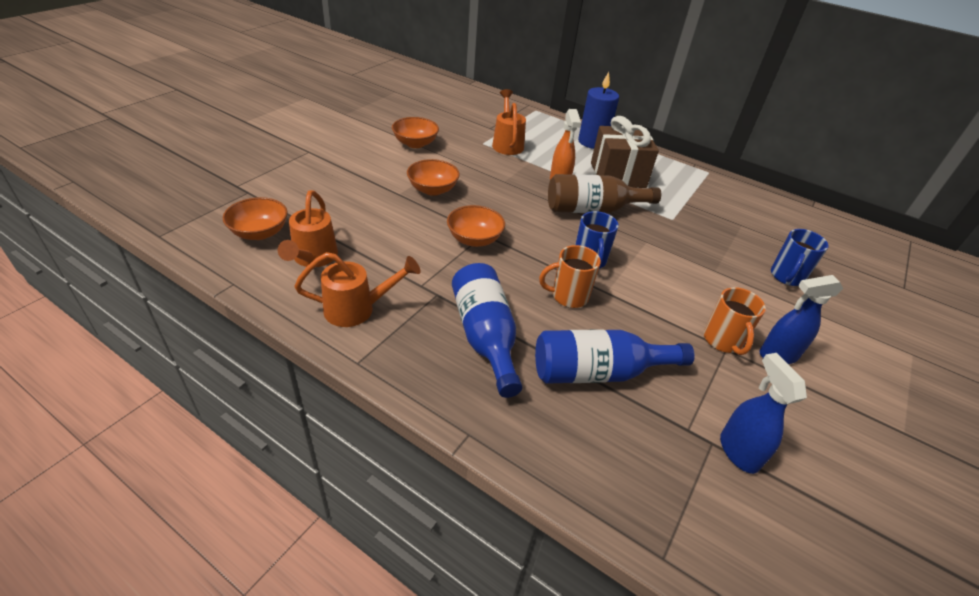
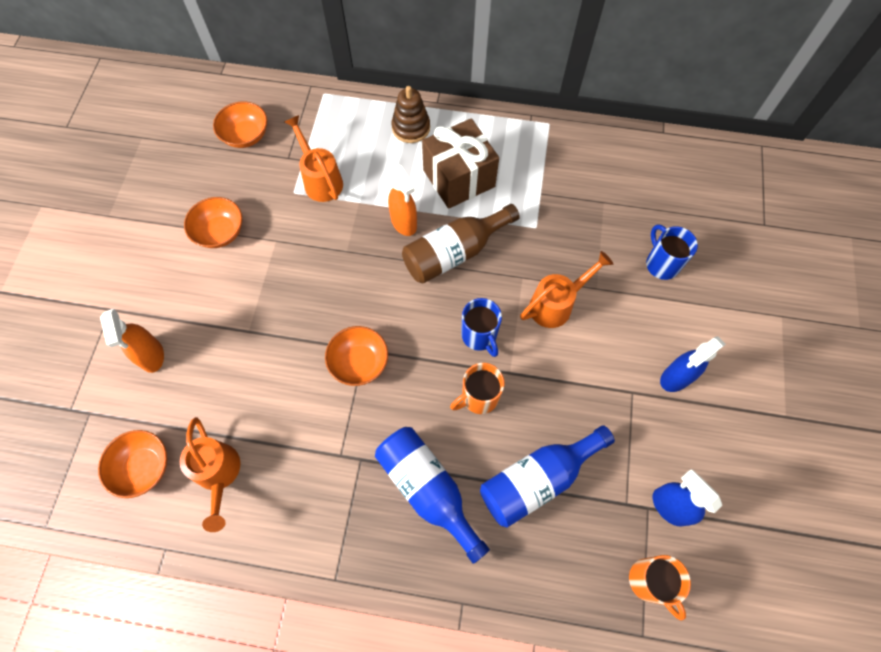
camera: 20 degrees left, 25 degrees up
orange watering can [294,252,421,327] -> orange watering can moved to [520,251,613,328]
orange bowl [407,159,460,196] -> orange bowl moved to [213,101,267,148]
blue candle [578,72,619,149] -> brown stacking toy [392,86,430,143]
orange mug [704,287,766,355] -> orange mug moved to [629,555,691,620]
blue mug [771,229,829,286] -> blue mug turned 150 degrees clockwise [646,225,698,280]
none -> orange spray bottle [100,309,164,373]

